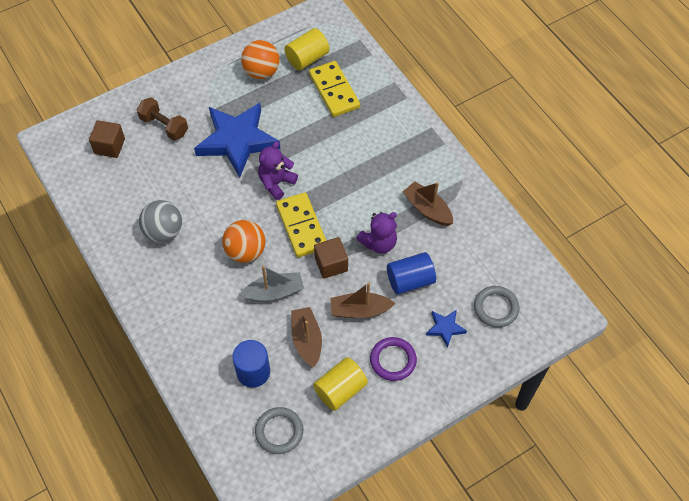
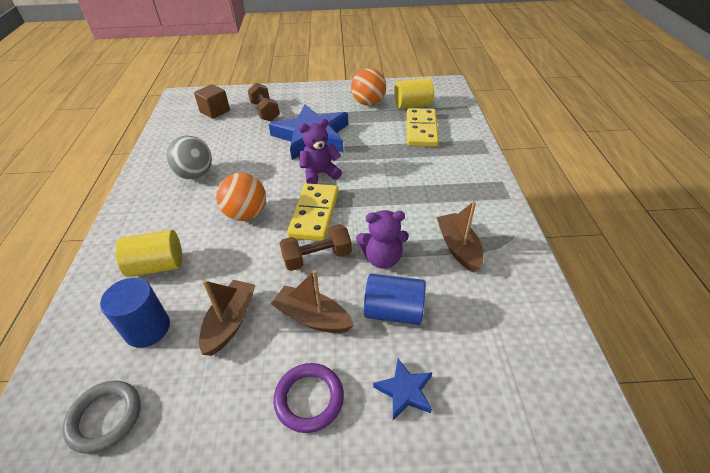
camera: 30 degrees right, 15 degrees down
grey boat [239,266,304,302] -> none
yellow cylinder [313,357,368,411] -> yellow cylinder moved to [115,230,182,277]
brown cube [314,237,348,279] -> brown dumbbell [280,224,352,271]
grey ring [474,286,520,328] -> none

